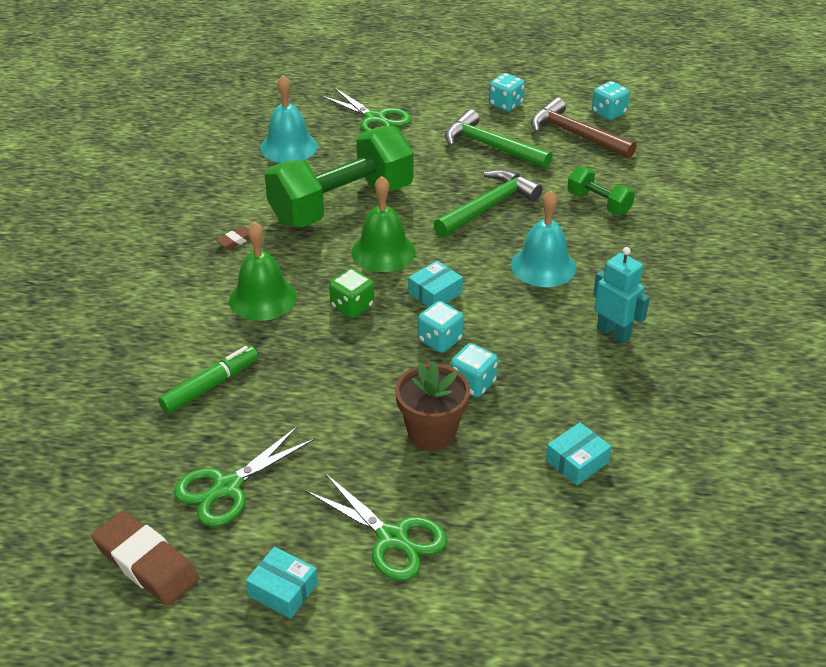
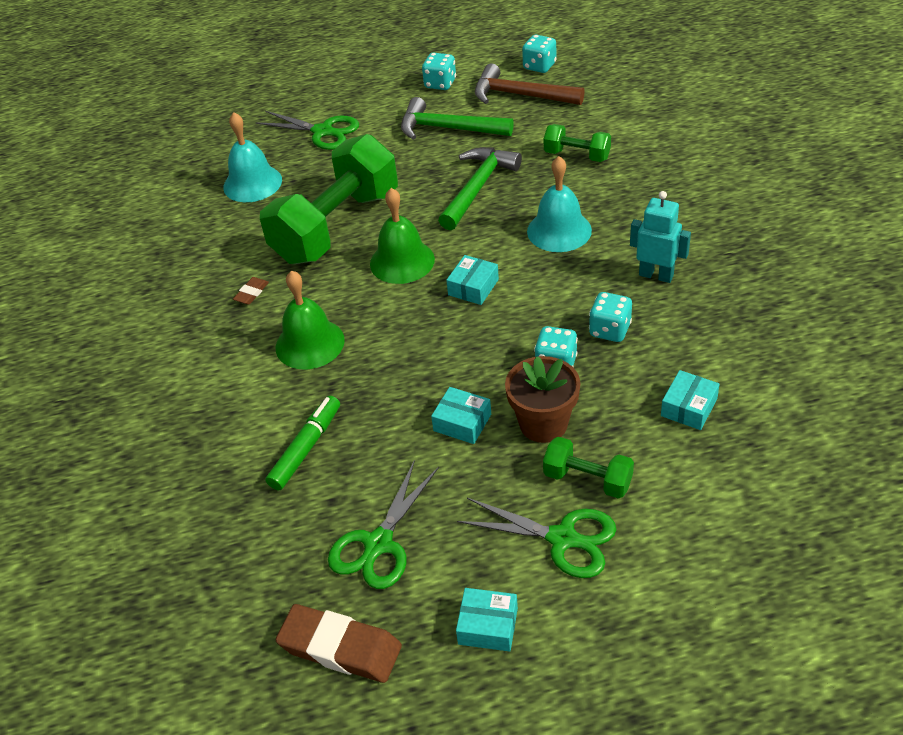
camera: 15 degrees left, 5 degrees up
green dice [329,268,374,318] -> none
turquoise dice [418,301,464,353] -> turquoise dice moved to [589,292,632,342]
none -> turquoise box [431,387,491,444]
none -> green dumbbell [543,437,634,499]

